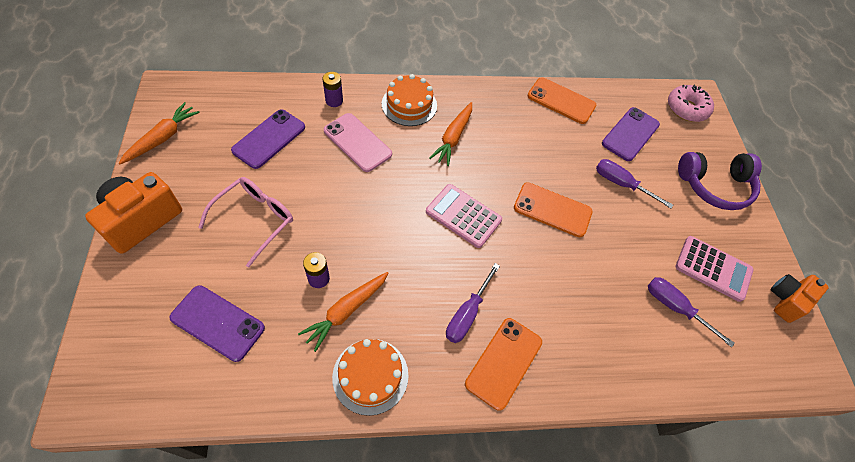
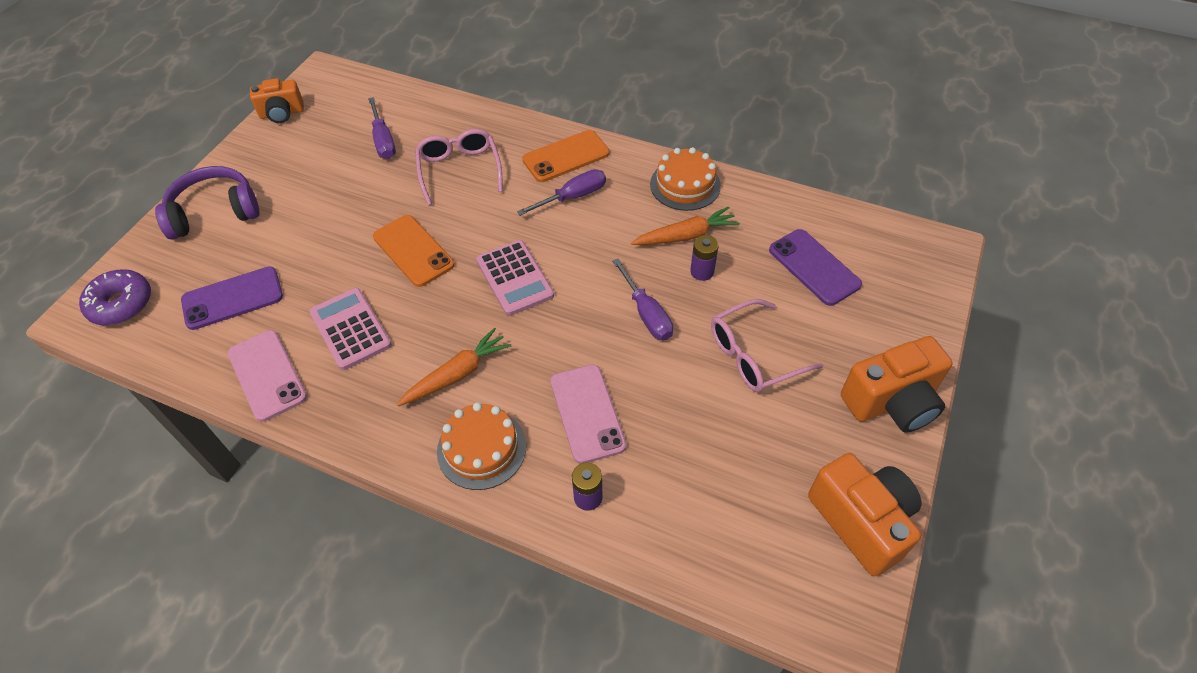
camera: 145 degrees left, 5 degrees down
orange carrot [119,102,200,164] -> orange camera [808,453,922,576]
purple phone [231,109,305,169] -> none
orange phone [527,77,596,124] -> pink phone [228,330,307,422]
purple screwdriver [596,159,673,209] -> purple screwdriver moved to [612,259,673,340]
pink donut [668,85,714,122] -> purple donut [79,269,151,325]
pink calculator [675,236,754,302] -> pink calculator moved to [309,288,392,370]
purple headphones [678,152,762,210] -> purple headphones turned 45 degrees counterclockwise [155,166,259,240]
none -> pink glasses [415,129,503,205]

